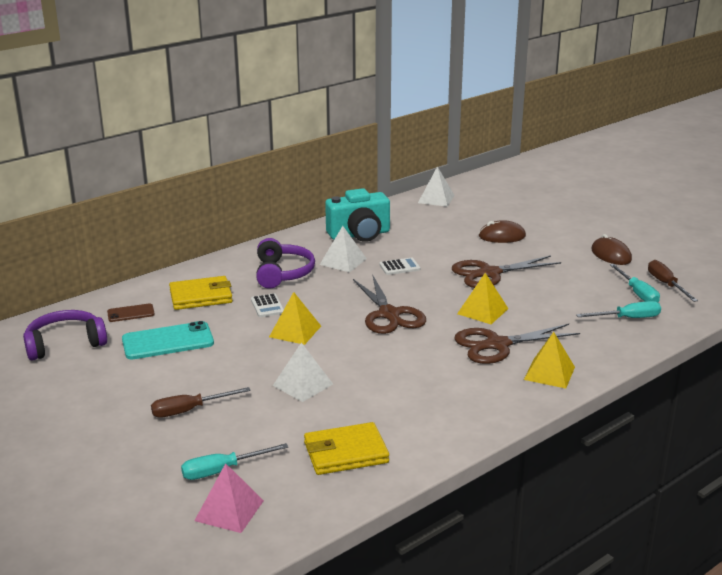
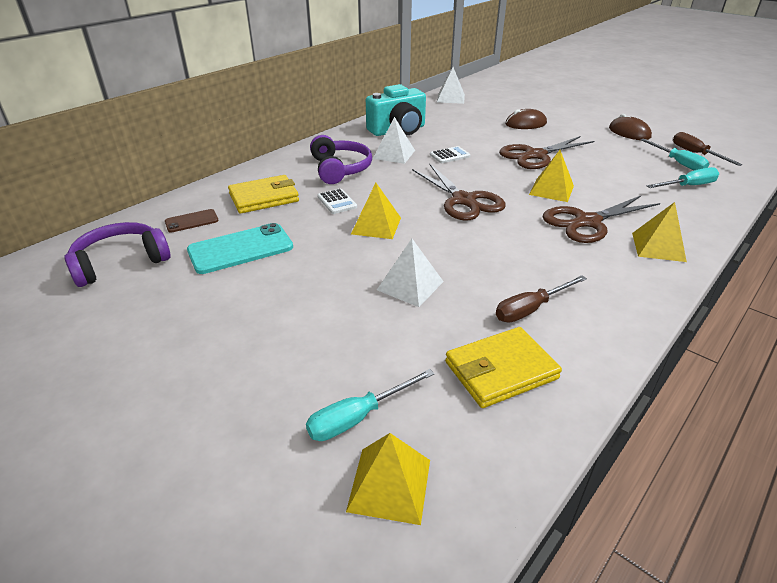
camera: 10 degrees left, 10 degrees up
brown screwdriver [151,387,251,418] -> brown screwdriver moved to [496,275,587,323]
pink pyramid [194,463,264,533] -> yellow pyramid [346,433,430,525]

